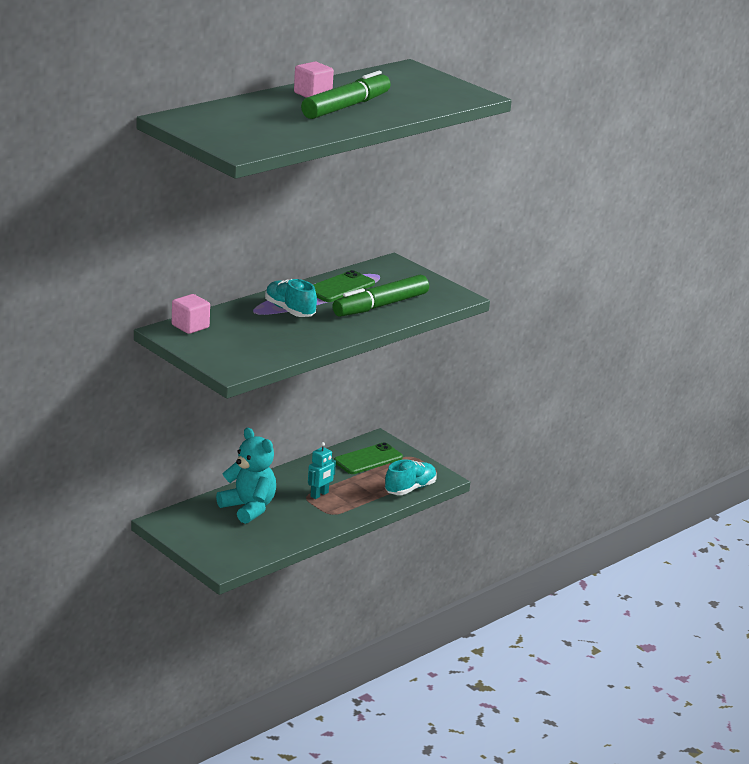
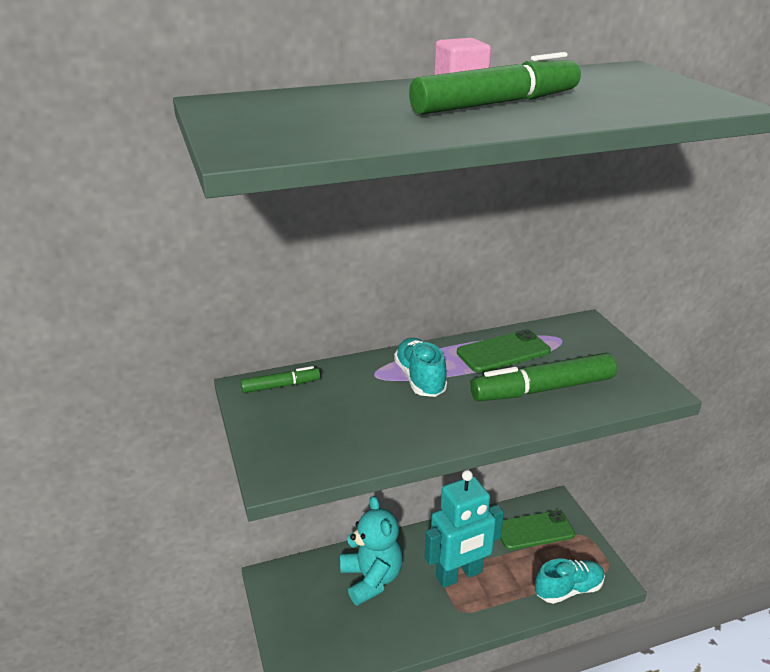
camera: 25 degrees right, 5 degrees up
pink cube [172,294,210,334] -> green marker [241,366,320,393]
turquoise robot [308,442,336,499] -> turquoise robot [425,470,504,588], size x2.01

